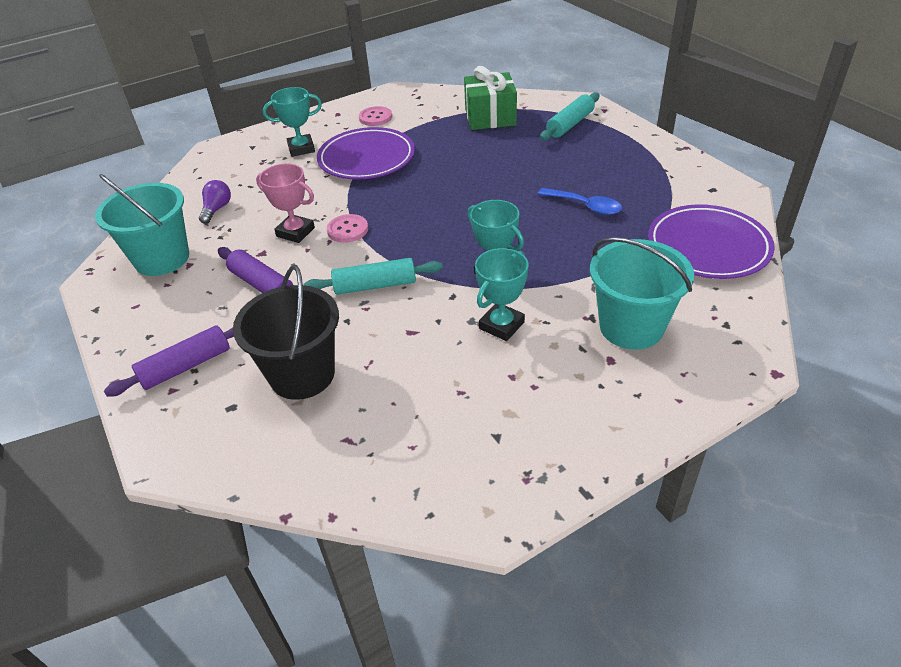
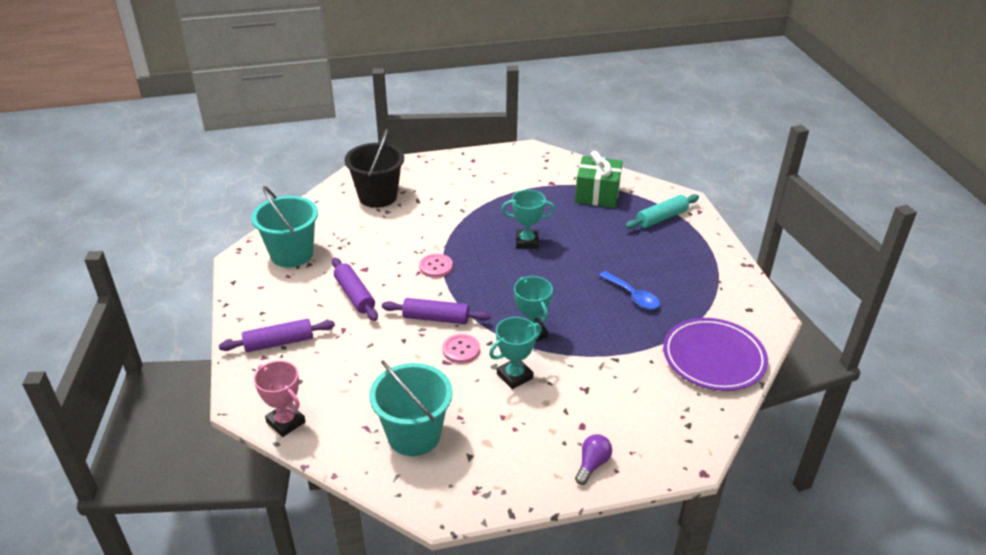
camera: 15 degrees right, 5 degrees down
purple light bulb [199,180,231,224] -> purple light bulb moved to [575,434,612,485]
black bucket [233,265,339,400] -> black bucket moved to [345,129,404,208]
pink trophy [256,163,315,243] -> pink trophy moved to [254,361,306,437]
turquoise trophy [263,87,322,157] -> turquoise trophy moved to [501,190,555,249]
turquoise rolling pin [304,258,443,295] -> purple rolling pin [382,298,491,324]
purple plate [317,127,415,180] -> none
pink button [359,106,392,126] -> pink button moved to [442,334,480,363]
turquoise bucket [590,237,694,350] -> turquoise bucket moved to [369,360,453,456]

